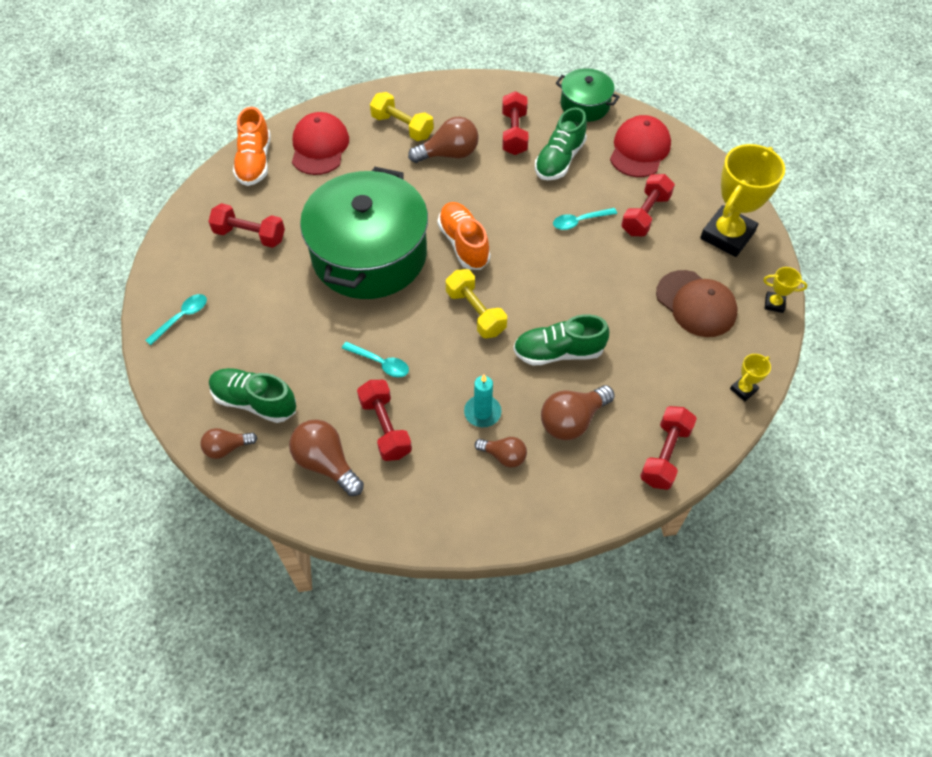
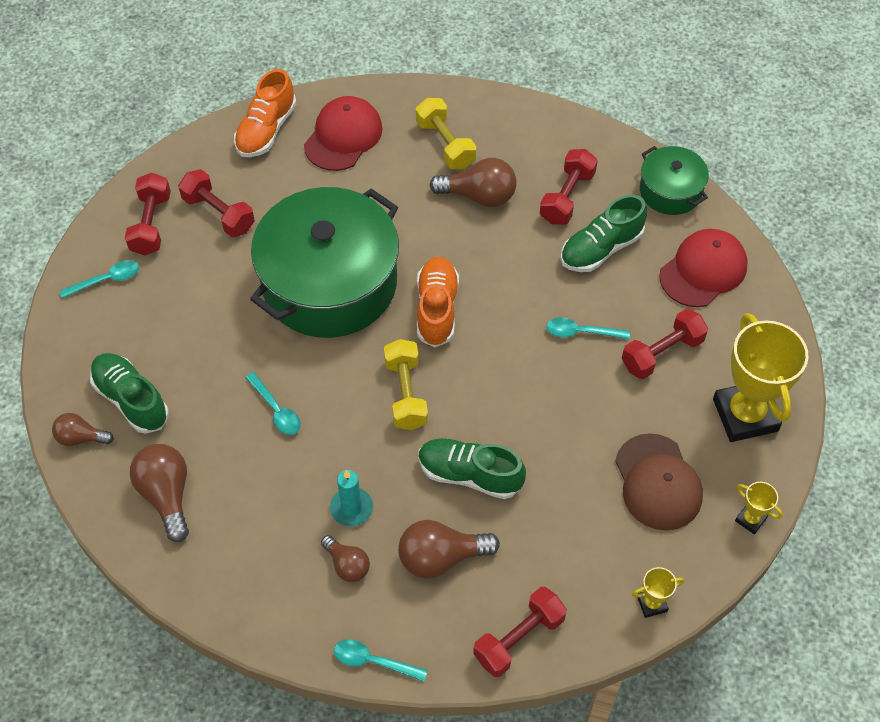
camera: 25 degrees right, 0 degrees up
red dumbbell [357,380,412,461] -> red dumbbell moved to [125,173,171,255]
yellow trophy [700,144,785,257] -> yellow trophy turned 75 degrees counterclockwise [713,313,808,442]
none -> turquoise spoon [334,639,428,682]

